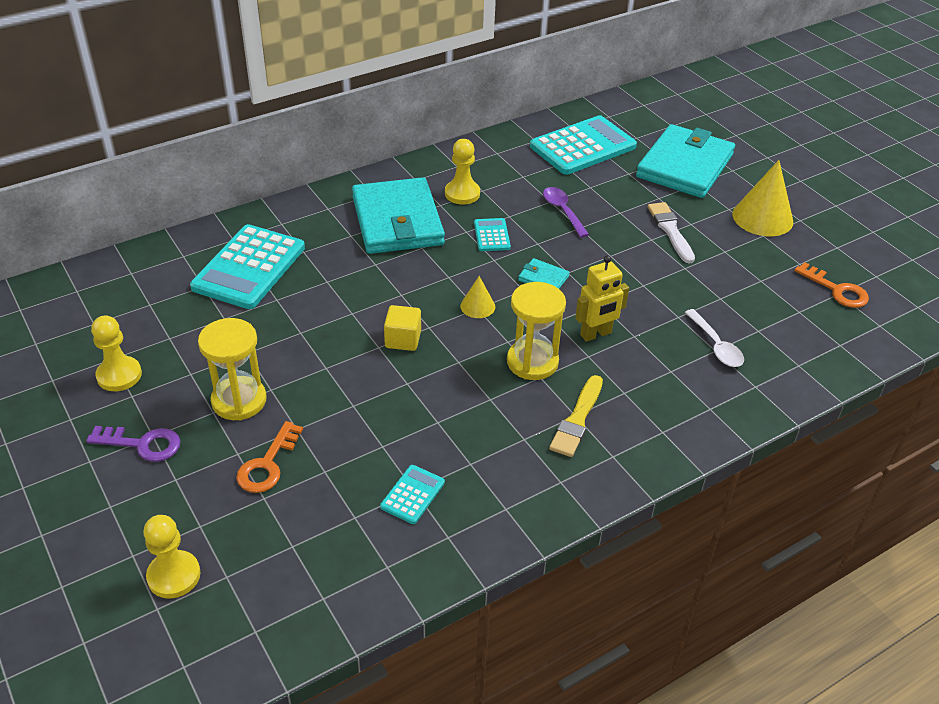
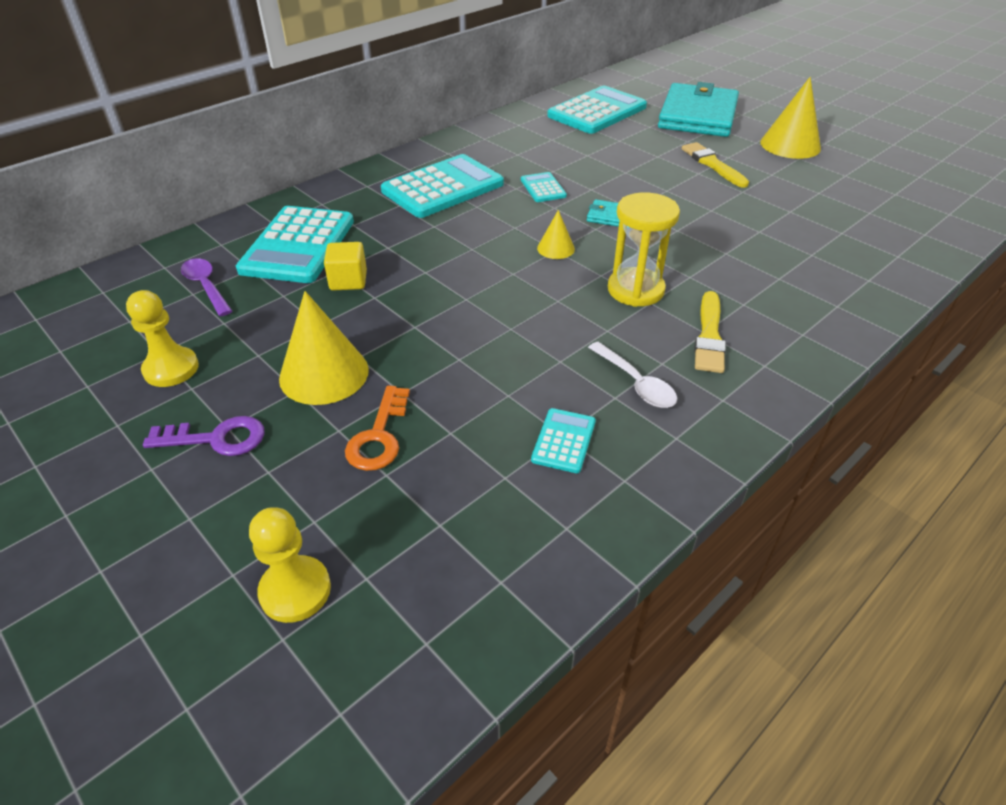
camera: 10 degrees left, 0 degrees up
yellow hourglass [198,318,267,420] -> yellow cone [279,291,369,405]
turquoise wallet [352,177,445,254] -> turquoise calculator [381,154,504,218]
yellow cube [384,305,421,351] -> yellow cube moved to [324,242,367,290]
yellow pawn [445,139,480,205] -> none
purple spoon [543,187,589,238] -> purple spoon moved to [181,259,232,317]
yellow robot [575,255,629,342] -> none
white brush [648,202,695,263] -> yellow brush [682,142,749,188]
white spoon [684,309,744,367] -> white spoon moved to [588,342,677,408]
orange key [794,262,869,308] -> none

